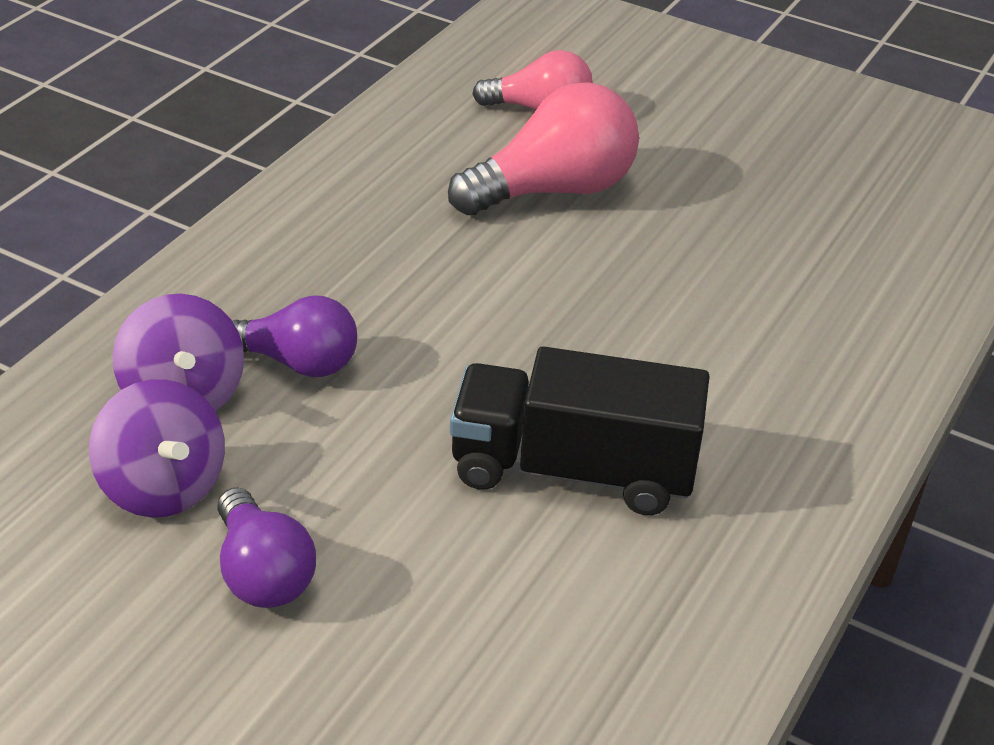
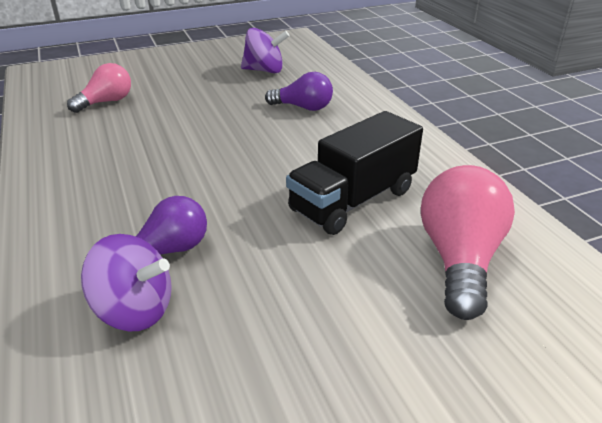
camera: 50 degrees left, 5 degrees down
purple spinning top [89,379,225,518] -> purple spinning top moved to [241,28,290,73]
purple light bulb [217,487,316,608] -> purple light bulb moved to [265,72,333,111]
pink light bulb [448,82,639,215] -> pink light bulb moved to [421,165,515,320]

